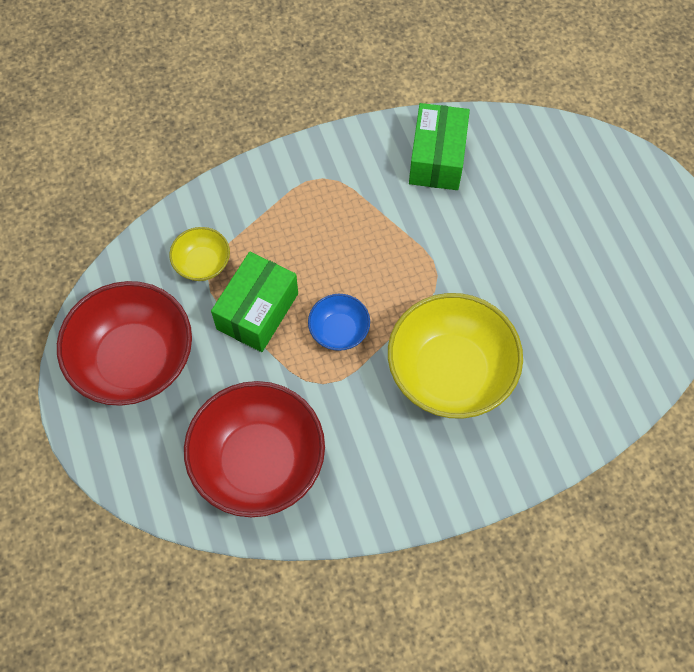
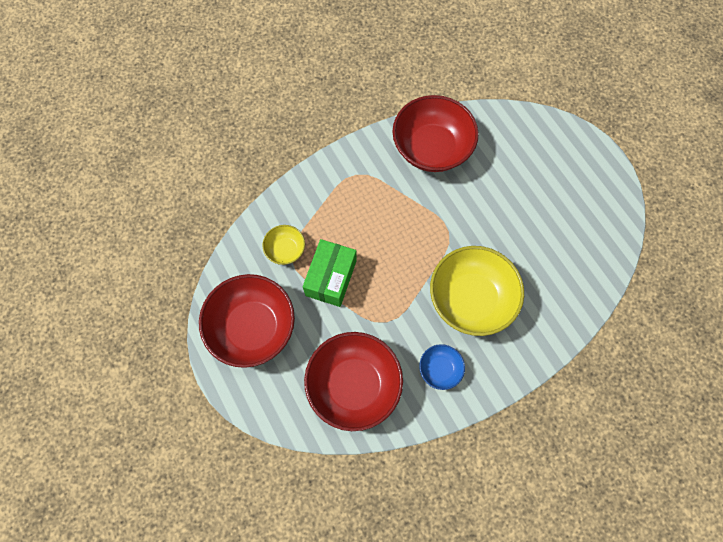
camera: 10 degrees left, 5 degrees up
blue bowl [308,294,370,351] -> blue bowl moved to [419,344,465,390]
green box [409,103,470,190] -> red bowl [392,95,479,172]

